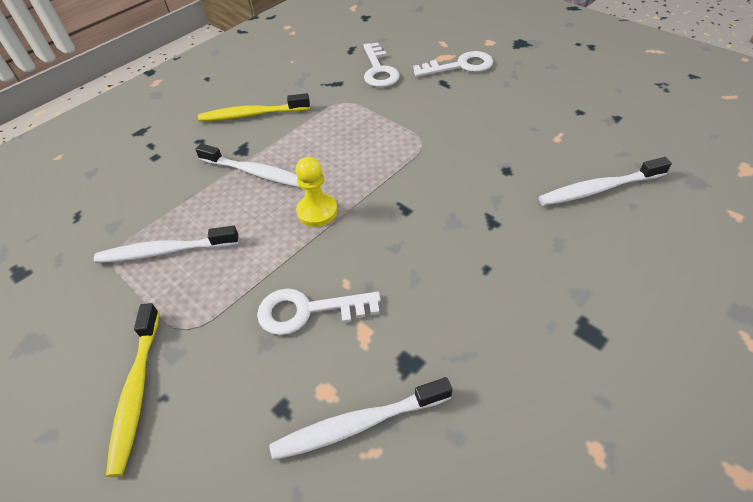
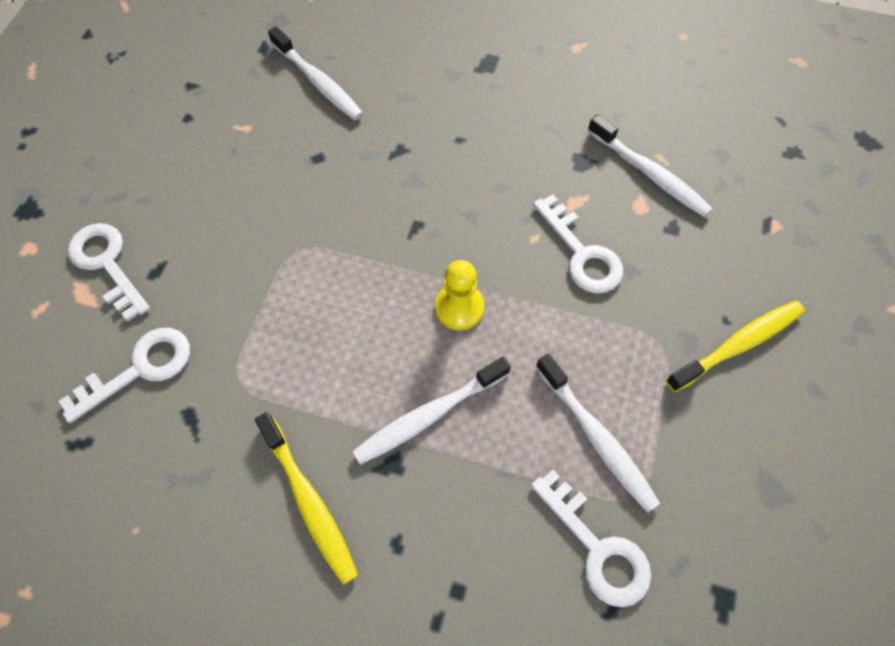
camera: 120 degrees left, 15 degrees up
white toothbrush [195,144,300,188] -> white toothbrush turned 120 degrees counterclockwise [352,357,511,465]
none -> white key [531,470,651,607]

